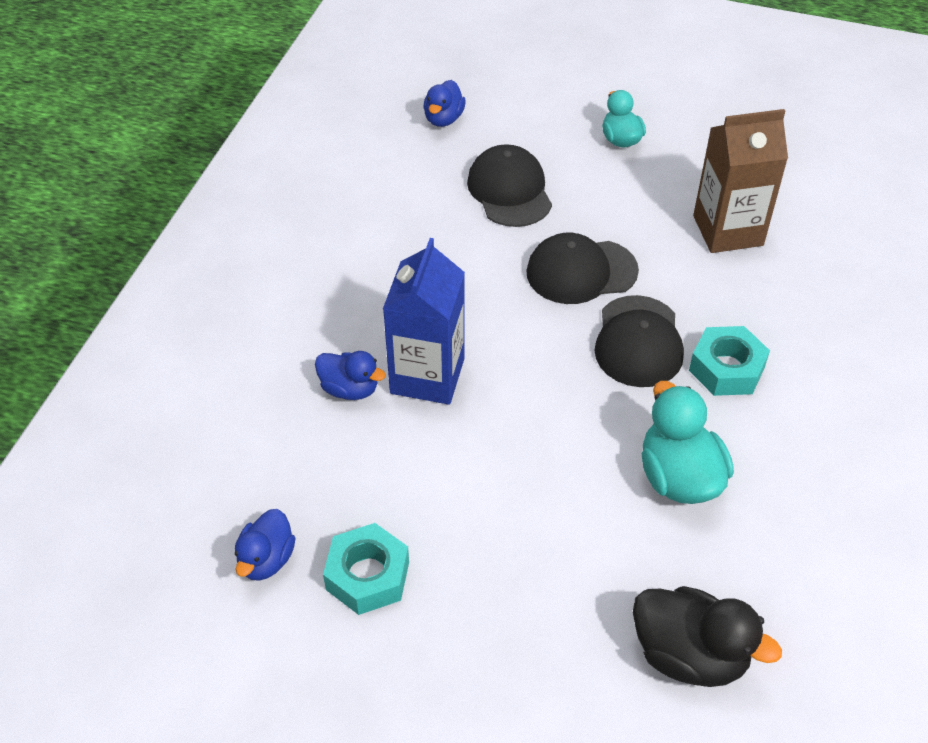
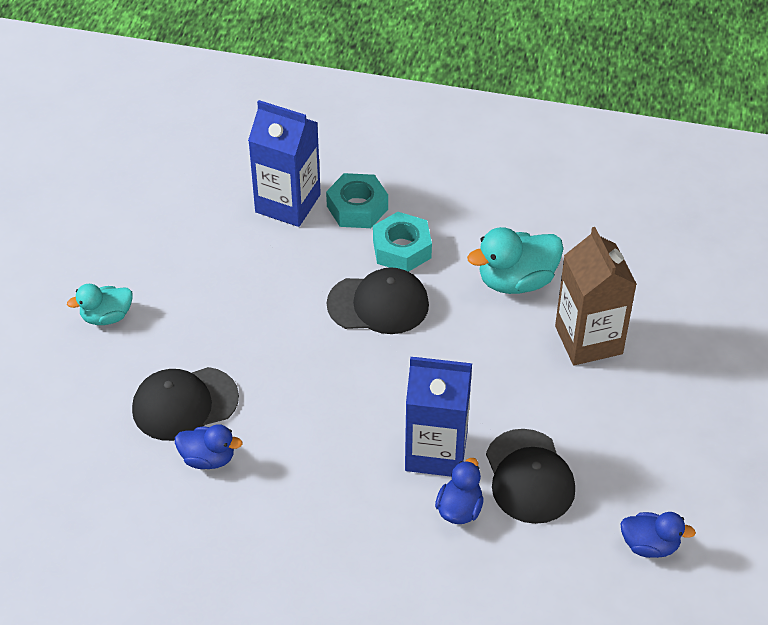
camera: 95 degrees left, 0 degrees up
turquoise nut [323,523,409,615] -> turquoise nut moved to [326,173,388,228]
blue duck [423,80,466,127] -> blue duck moved to [175,424,243,469]
black cap [526,233,639,304] -> black cap moved to [486,429,575,524]
black duck [633,586,782,687] -> none
brown carton [693,109,788,253] -> brown carton moved to [555,227,636,365]
none -> blue carton [248,100,321,227]

